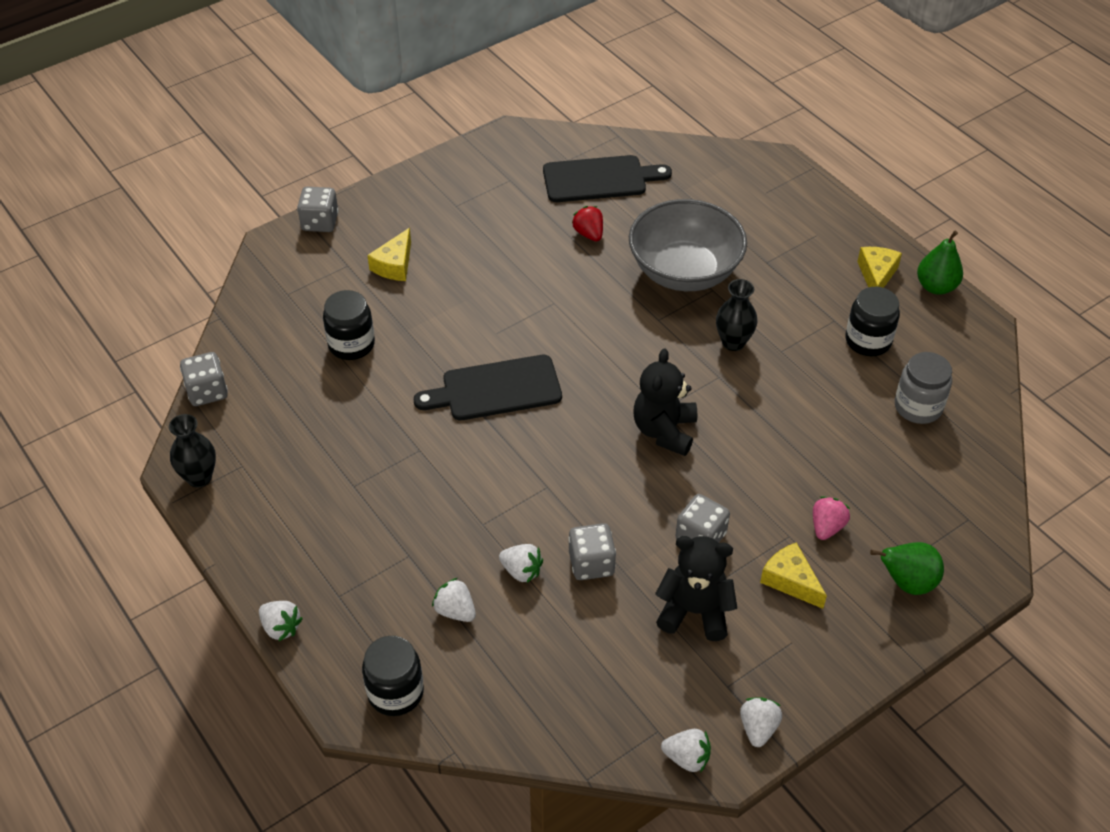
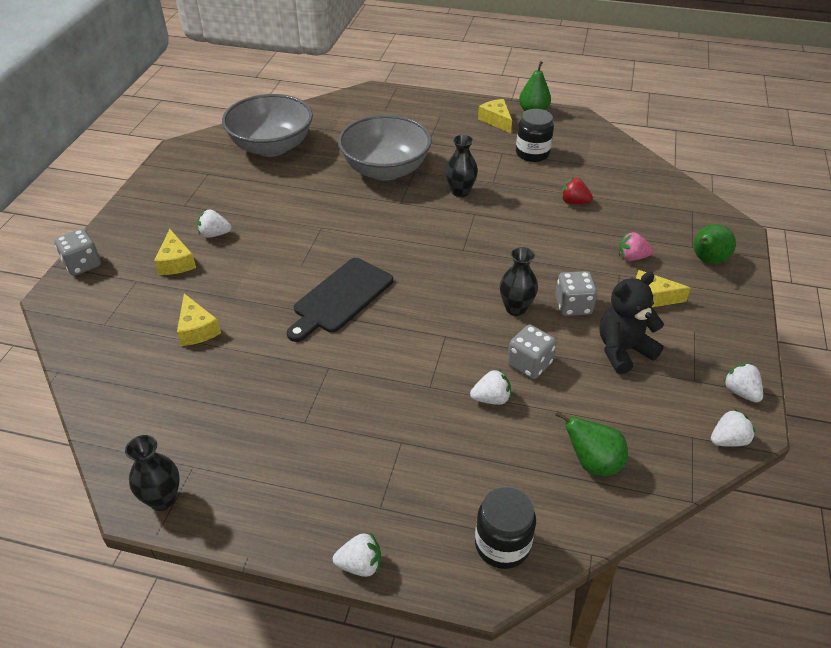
camera: 40 degrees left, 5 degrees down
grey dice [180,352,228,406] -> none
black jar [323,290,375,360] -> yellow cheese [177,294,221,346]
white strawberry [432,578,476,622] -> white strawberry moved to [197,210,232,238]
black cutting board [543,155,672,202] -> grey bowl [222,94,313,157]
red strawberry [572,206,603,241] -> red strawberry moved to [561,178,593,204]
black teddy bear [633,349,697,456] -> none
pink strawberry [813,496,850,540] -> pink strawberry turned 75 degrees counterclockwise [619,232,654,261]
grey jar [895,352,952,424] -> none
none -> black vase [500,247,538,316]
none -> green pear [555,411,628,476]

